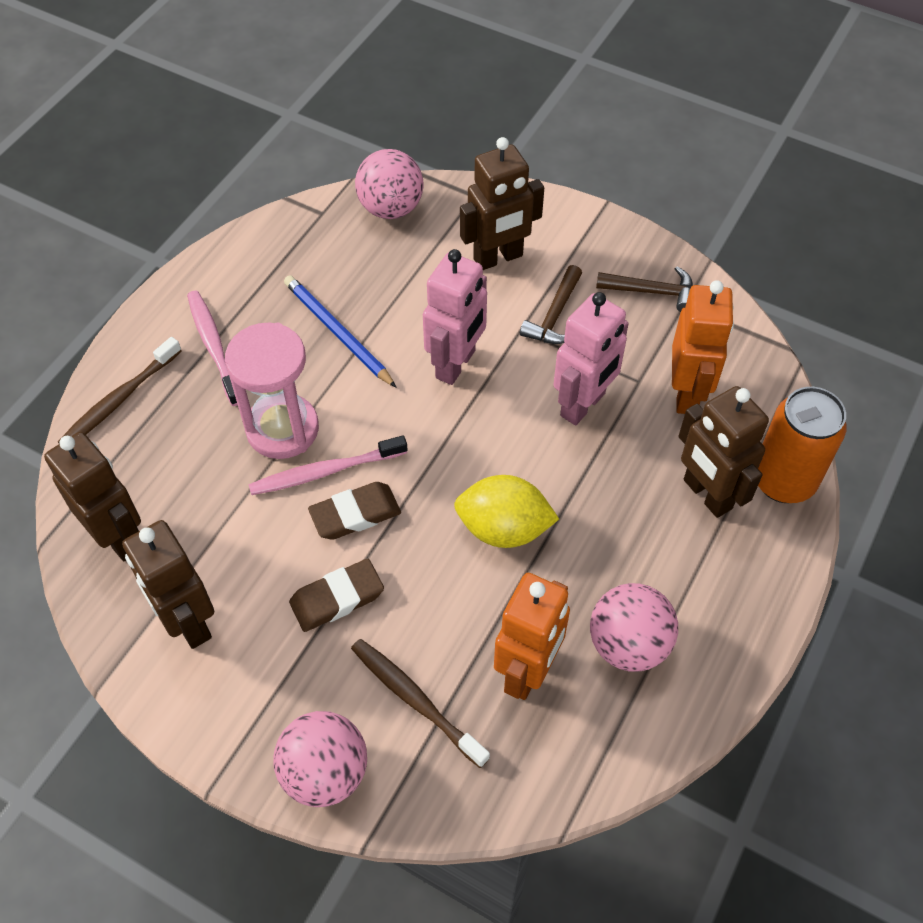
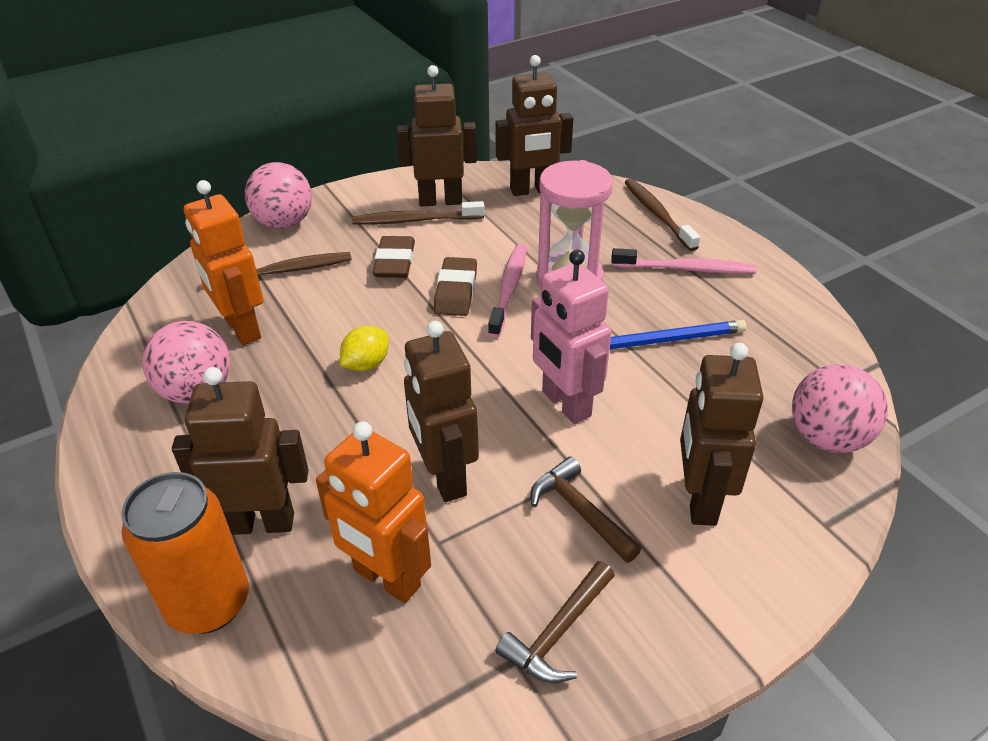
camera: 120 degrees right, 15 degrees down
yellow lemon [454,475,559,548] -> yellow lemon [340,326,389,371], size x0.62
pink robot [553,292,629,425] -> brown robot [404,321,479,502]
none -> brown toothbrush [352,201,485,225]

